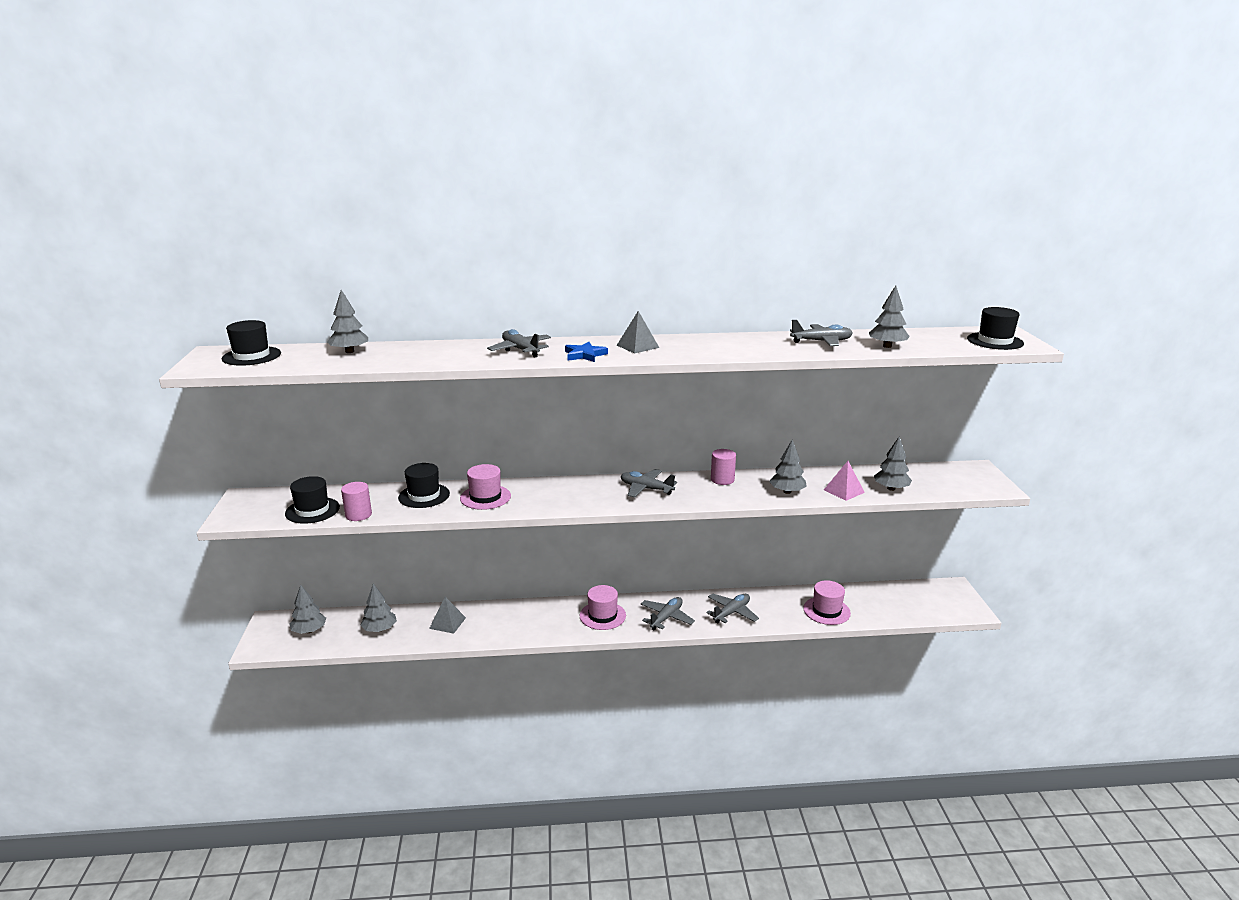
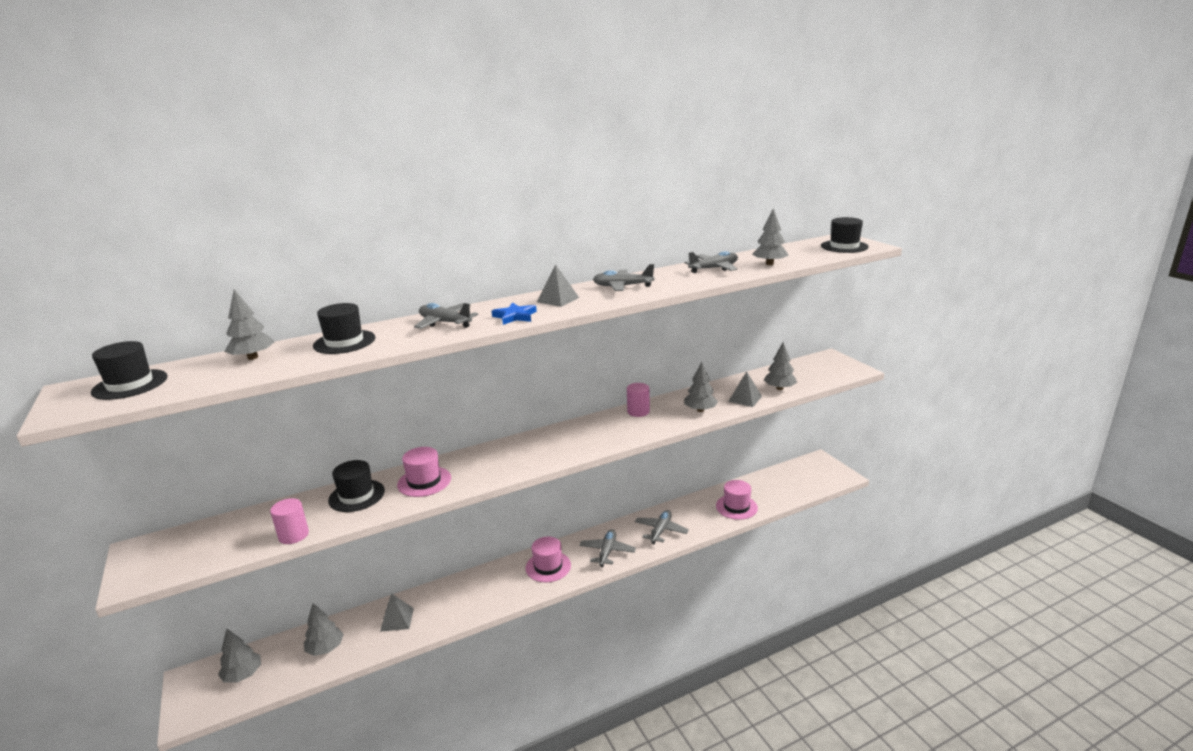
camera: 20 degrees left, 0 degrees up
black hat [285,476,340,524] -> black hat moved to [313,303,375,354]
grey plane [621,469,677,497] -> grey plane moved to [593,264,654,291]
pink pyramid [824,461,865,501] -> grey pyramid [728,371,762,407]

